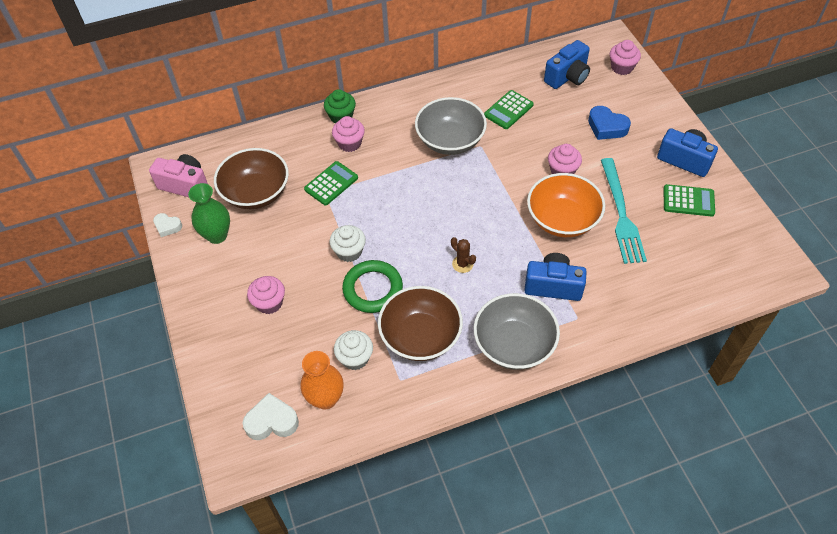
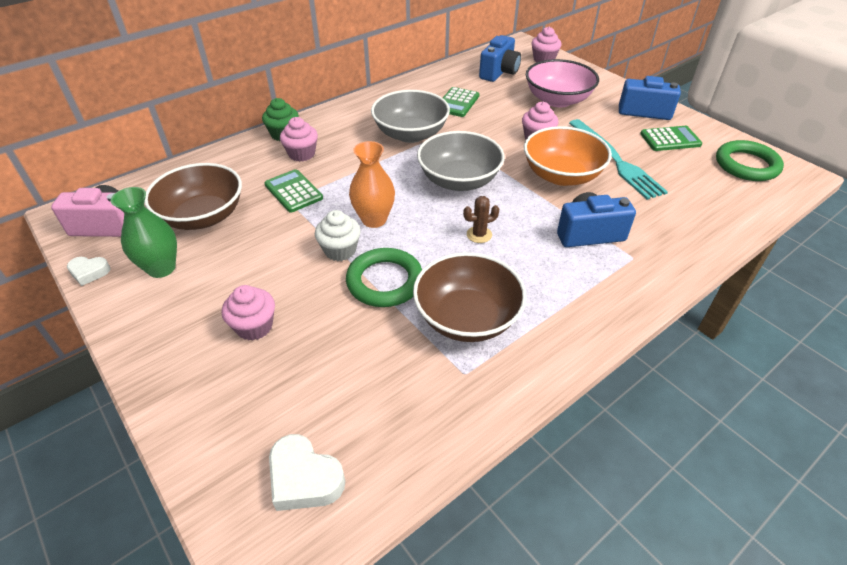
camera: 20 degrees left, 10 degrees down
white heart [243,393,299,440] -> white heart turned 120 degrees counterclockwise [269,434,345,511]
orange vase [300,351,344,410] -> orange vase moved to [349,141,395,228]
green calculator [304,161,358,205] -> green calculator turned 60 degrees counterclockwise [264,169,323,213]
white cupcake [334,330,373,370] -> none
brown cactus [451,237,476,273] -> brown cactus turned 45 degrees counterclockwise [463,196,499,243]
grey bowl [474,293,560,370] -> grey bowl moved to [417,131,505,191]
blue heart [588,106,631,140] -> pink bowl [526,59,599,107]
none -> green ring [716,140,784,181]

